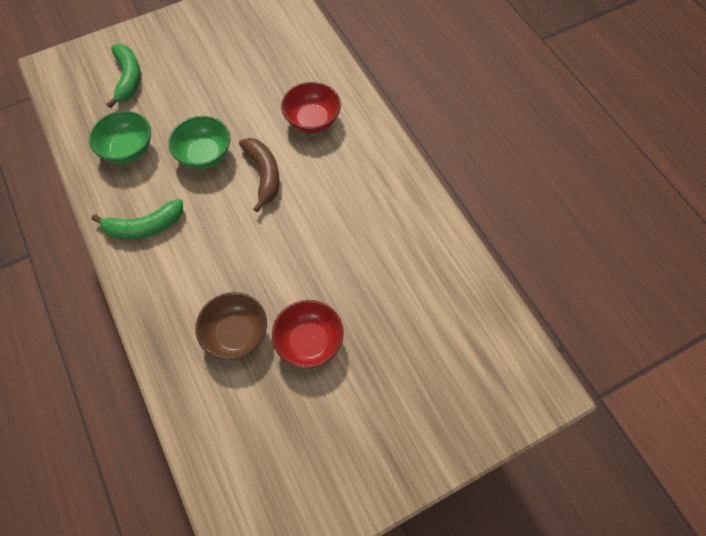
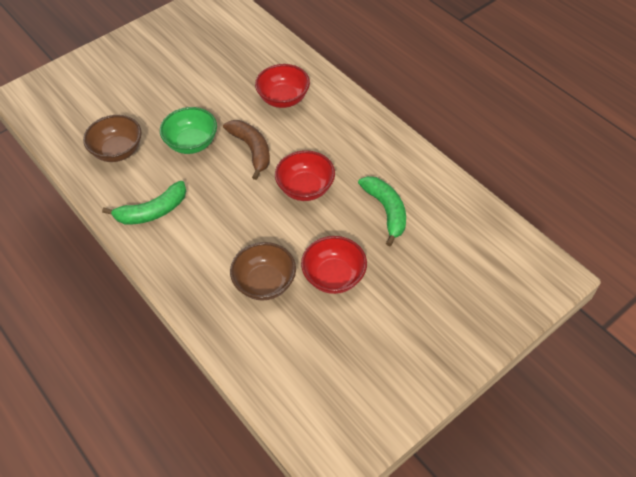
camera: 10 degrees left, 10 degrees down
green bowl [89,111,151,164] -> brown bowl [83,115,142,162]
green banana [106,44,141,108] -> green banana moved to [358,176,406,246]
none -> red bowl [275,150,335,201]

